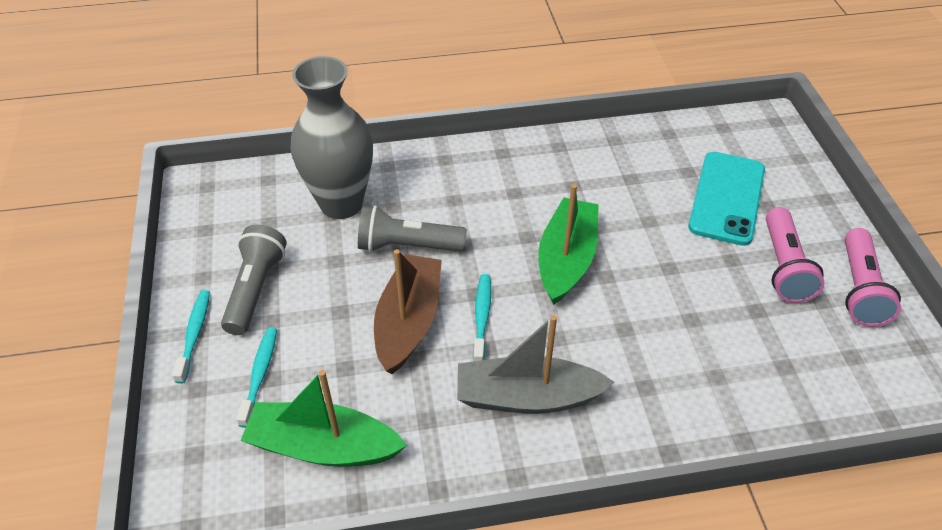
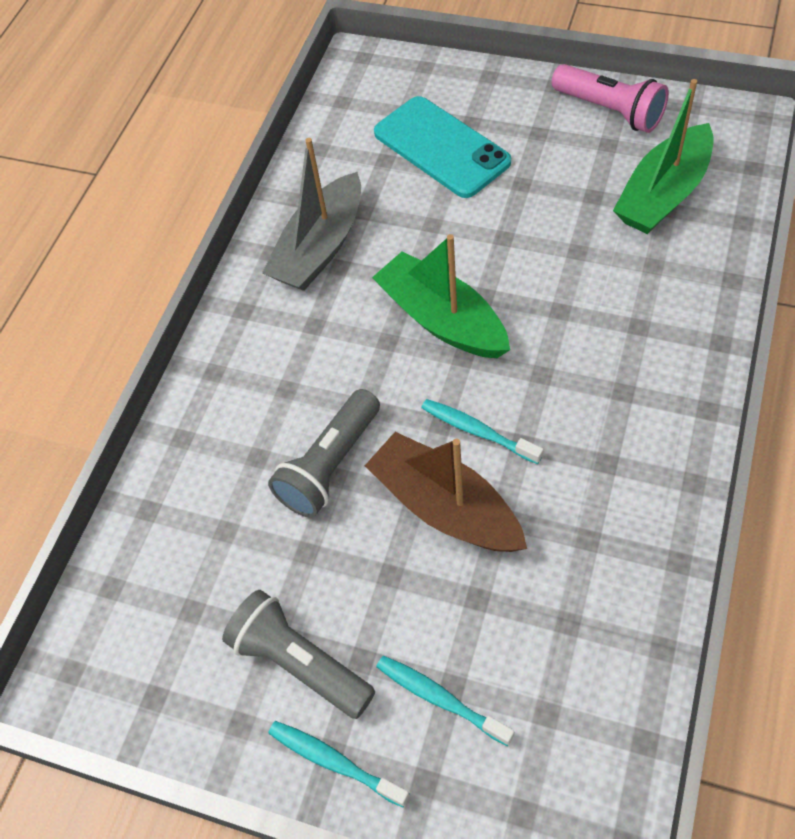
camera: 55 degrees left, 10 degrees up
green boat [241,370,407,467] -> green boat moved to [613,79,713,234]
grey vase [291,56,373,219] -> none
grey boat [457,315,615,414] -> grey boat moved to [262,138,361,291]
pink flashlight [766,207,825,303] -> none

